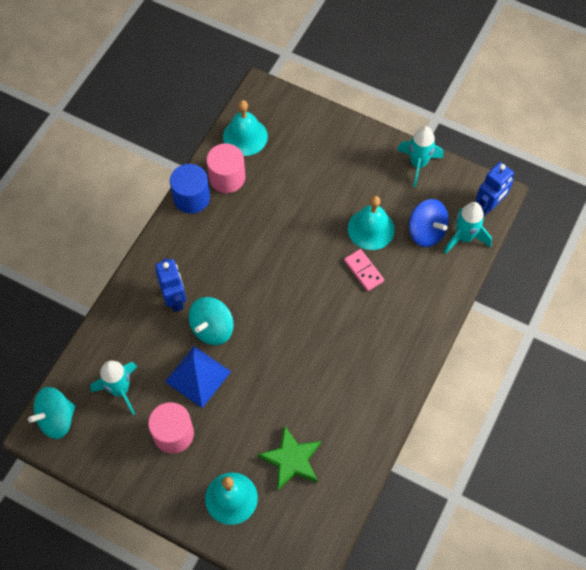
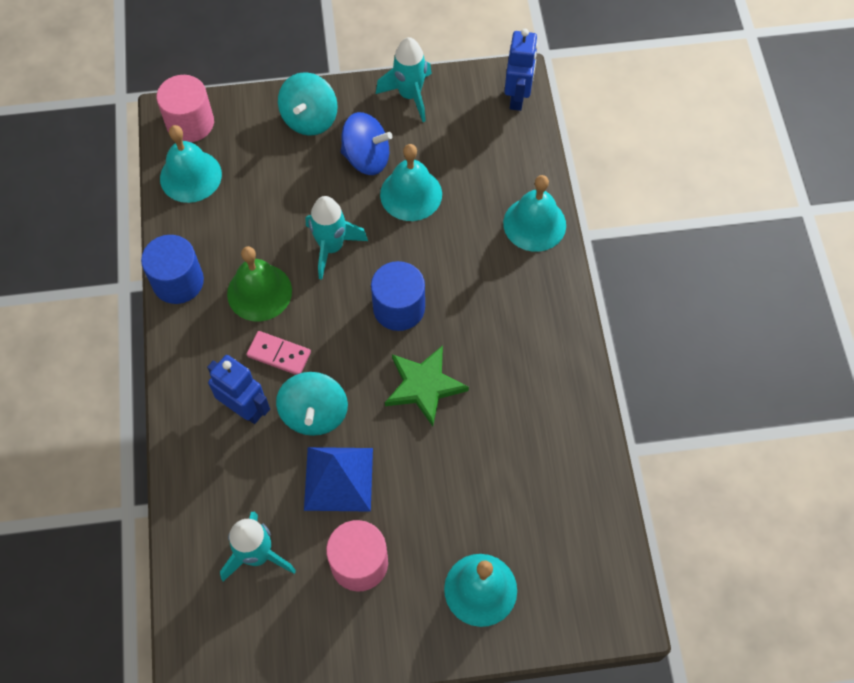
camera: 35 degrees left, 0 degrees up
turquoise spinning top [28,387,75,439] -> turquoise spinning top moved to [278,72,338,136]
pink cylinder [206,143,245,193] -> pink cylinder moved to [157,75,214,142]
green star [257,426,321,490] -> green star moved to [385,345,469,426]
pink domino [344,249,384,291] -> pink domino moved to [247,331,311,375]
blue spinning top [409,199,449,247] -> blue spinning top moved to [341,112,393,175]
turquoise rocket [444,202,492,254] -> turquoise rocket moved to [306,196,368,280]
none -> green bell [227,246,292,321]
none -> blue cylinder [371,261,425,331]
none -> turquoise bell [503,175,566,252]

